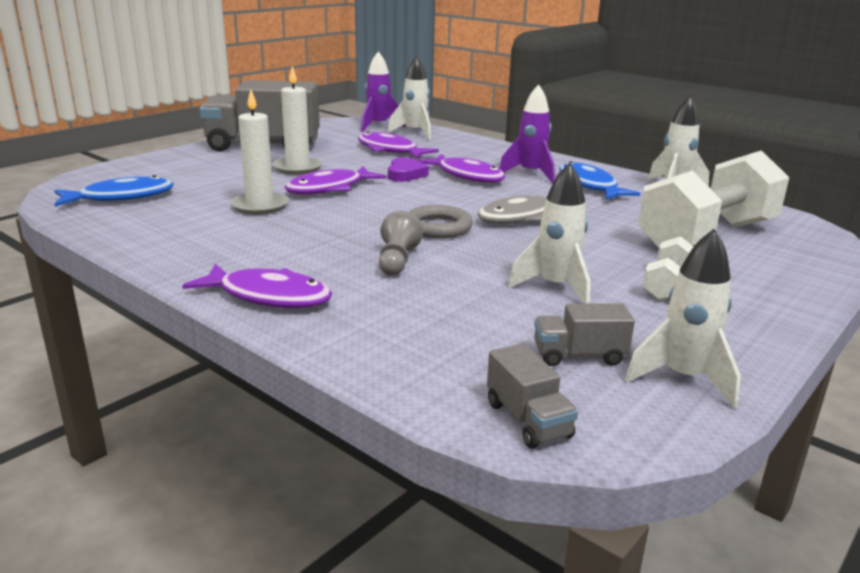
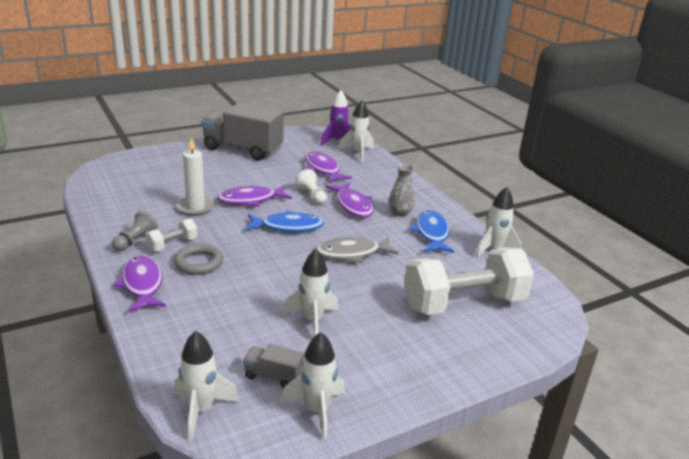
camera: 20 degrees right, 5 degrees up
blue fish [54,175,174,207] -> blue fish moved to [246,210,324,232]
purple fish [182,263,332,308] -> purple fish turned 150 degrees counterclockwise [114,255,166,312]
white candle [273,66,322,175] -> none
grey pawn [379,211,423,276] -> grey pawn moved to [112,211,158,251]
purple heart [388,157,429,182] -> white pawn [295,169,327,204]
grey ring [409,205,473,238] -> grey ring moved to [174,244,224,275]
grey truck [487,343,578,449] -> white rocket [174,331,239,440]
purple rocket [499,84,555,183] -> grey vase [389,164,415,217]
white dumbbell [643,236,694,301] -> white dumbbell moved to [145,218,198,252]

